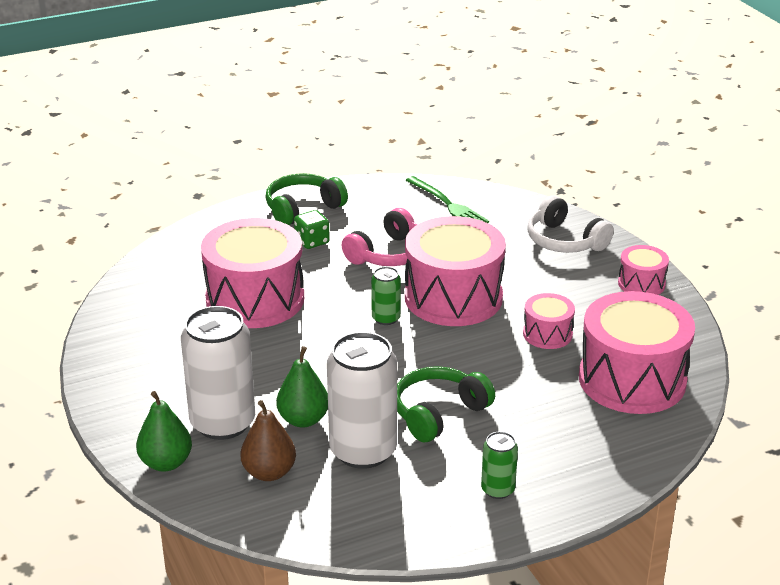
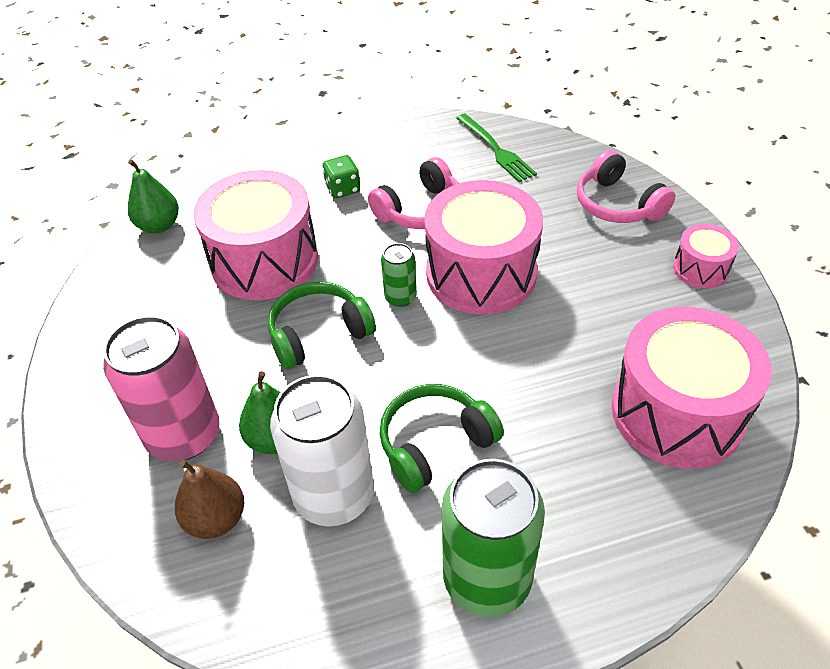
camera: 10 degrees right, 15 degrees up
green pear [136,391,192,472] -> green pear moved to [128,159,179,233]
white can [181,306,255,440] -> pink can [103,316,220,461]
green headphones [265,174,348,225] -> green headphones moved to [268,281,376,369]
green can [481,431,518,499] -> green can [442,459,545,617], size x2.05
pink drum [523,293,575,349] -> none
white headphones [527,195,614,253] -> pink headphones [577,150,675,223]

